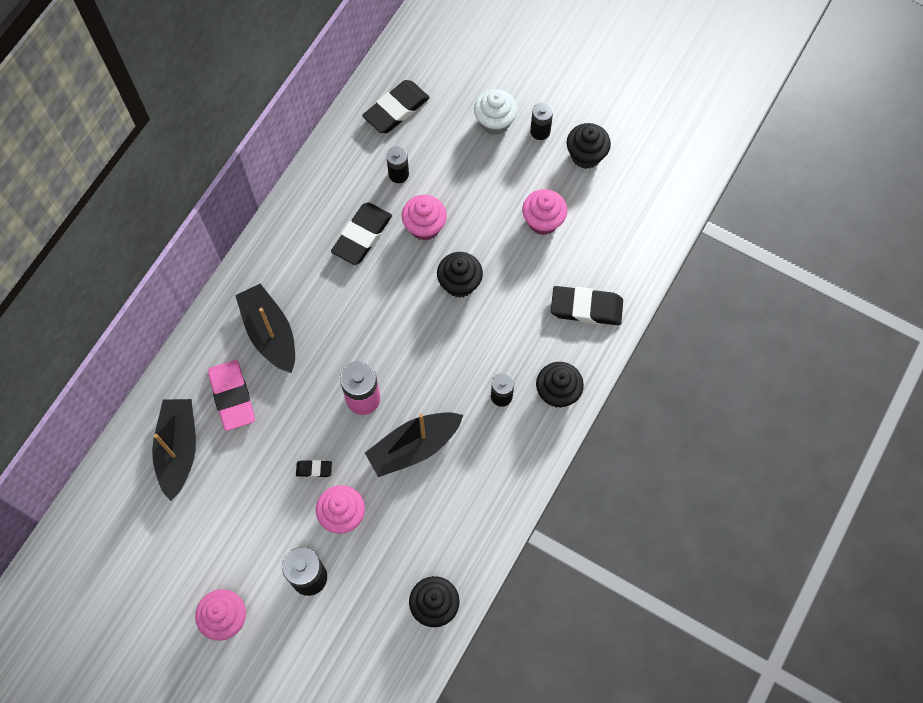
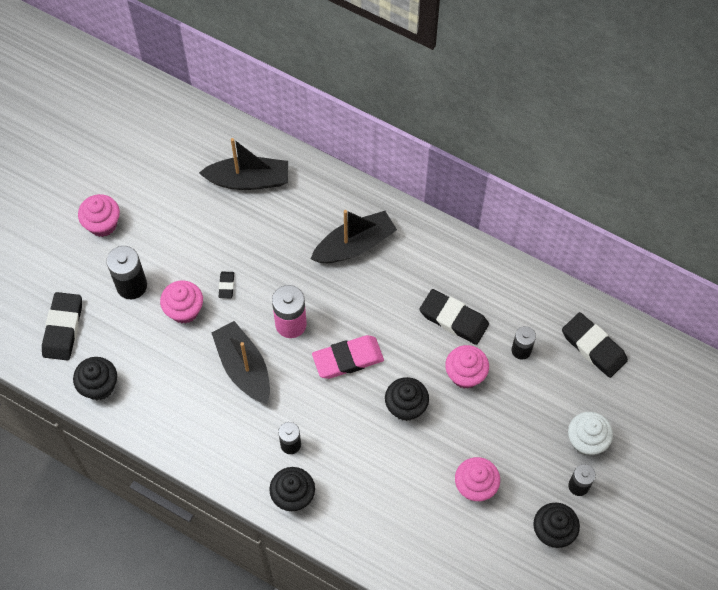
camera: 90 degrees right, 5 degrees down
pink eraser [208,360,255,431] -> pink eraser moved to [312,335,384,379]
black eraser [551,286,623,325] -> black eraser moved to [42,292,82,360]

